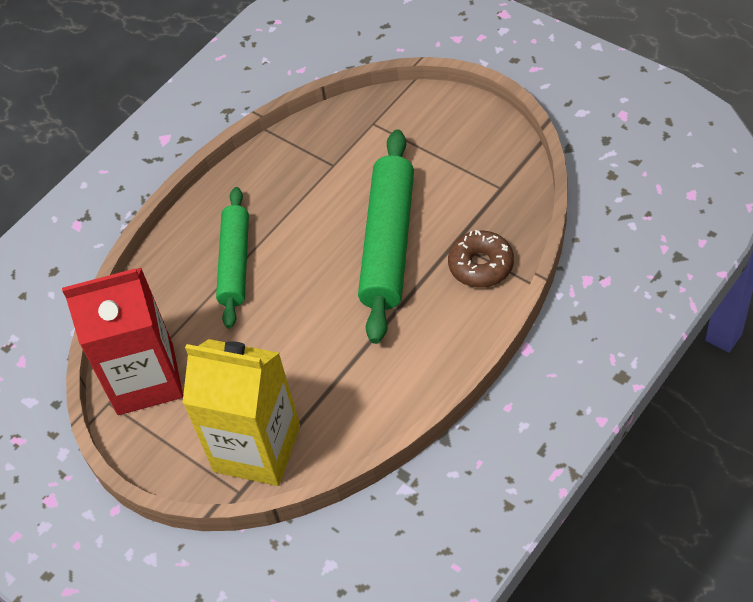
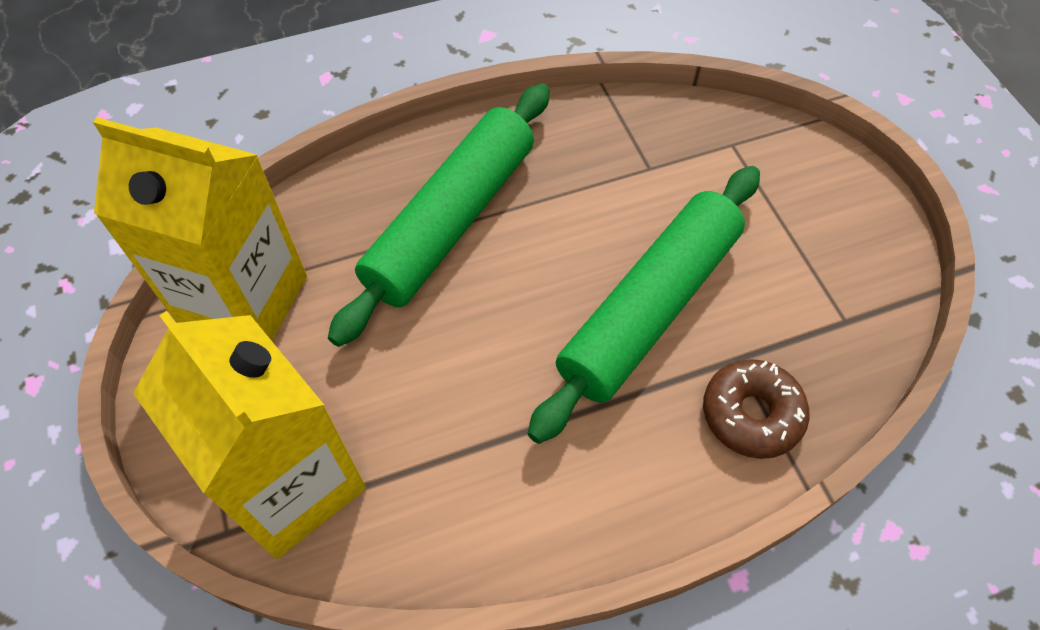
camera: 25 degrees right, 5 degrees up
red carton [62,268,183,415] -> yellow carton [93,117,307,341]
green rolling pin [216,187,249,328] -> green rolling pin [328,83,550,347], size x1.51

